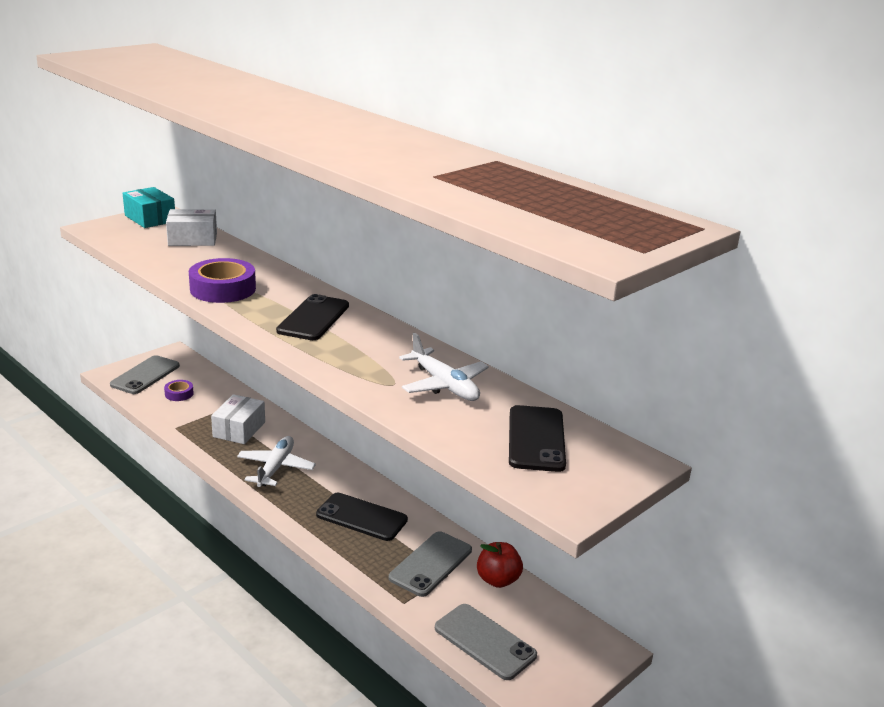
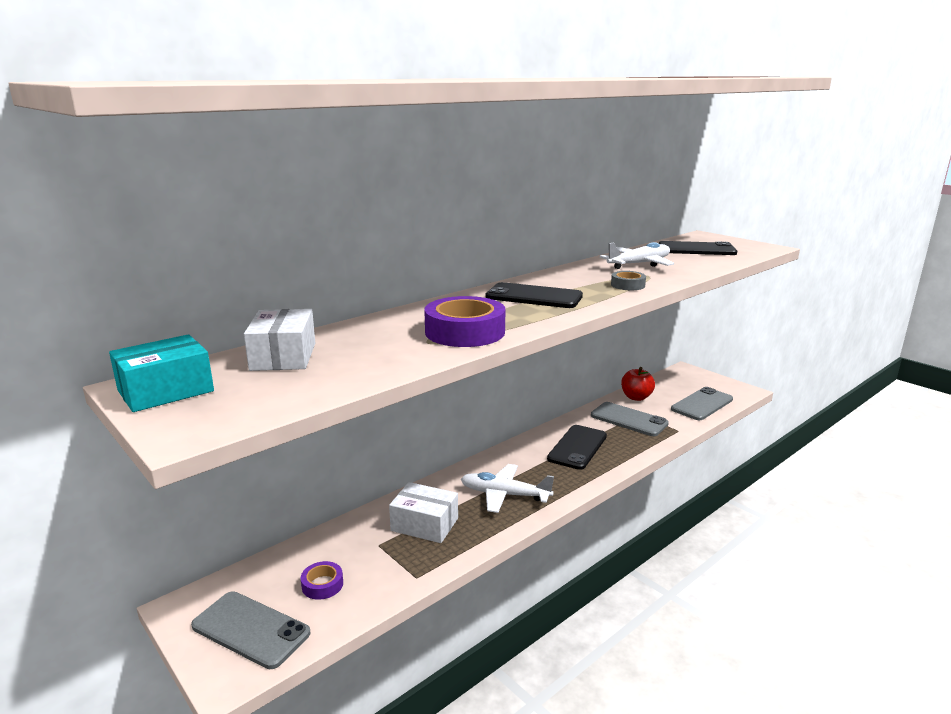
camera: 85 degrees left, 5 degrees down
none -> grey tape [611,271,646,290]

